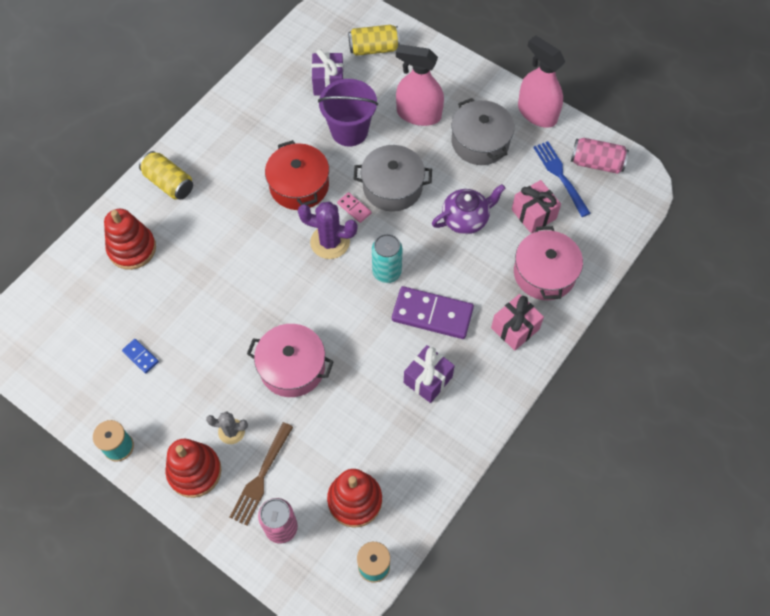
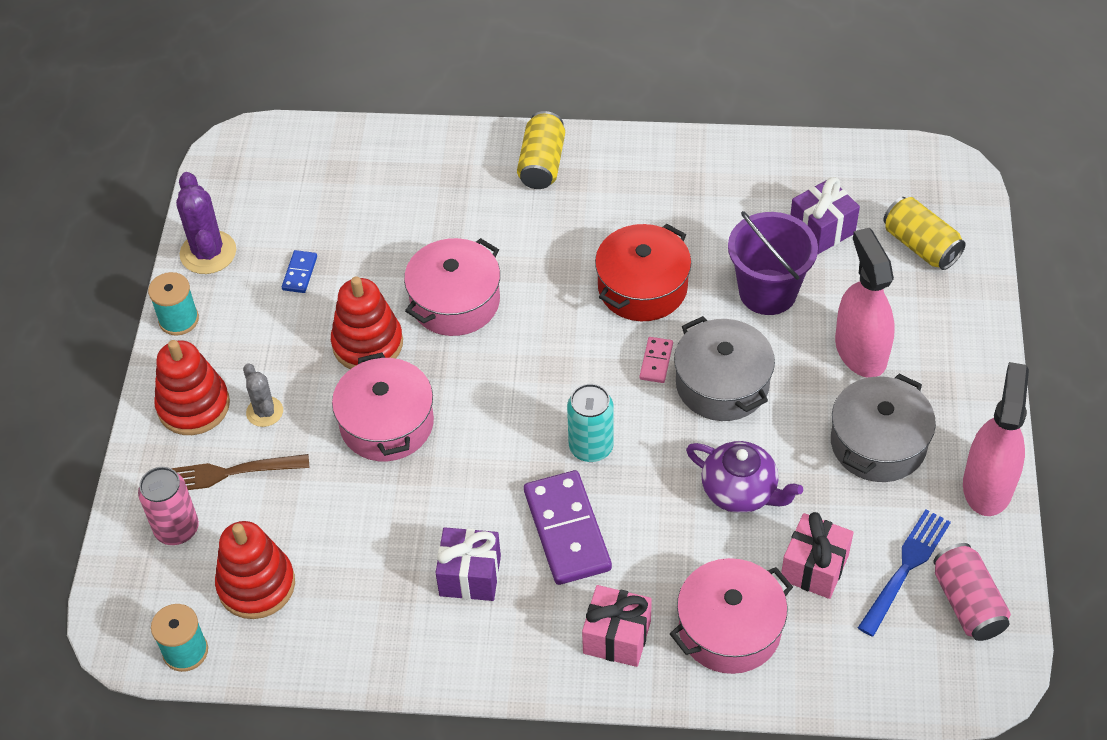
camera: 60 degrees right, 10 degrees down
red stacking toy [104,209,156,270] -> red stacking toy moved to [331,276,403,369]
purple cactus [298,202,357,259] -> purple cactus moved to [176,172,236,274]
none -> pink pot [404,238,500,336]

